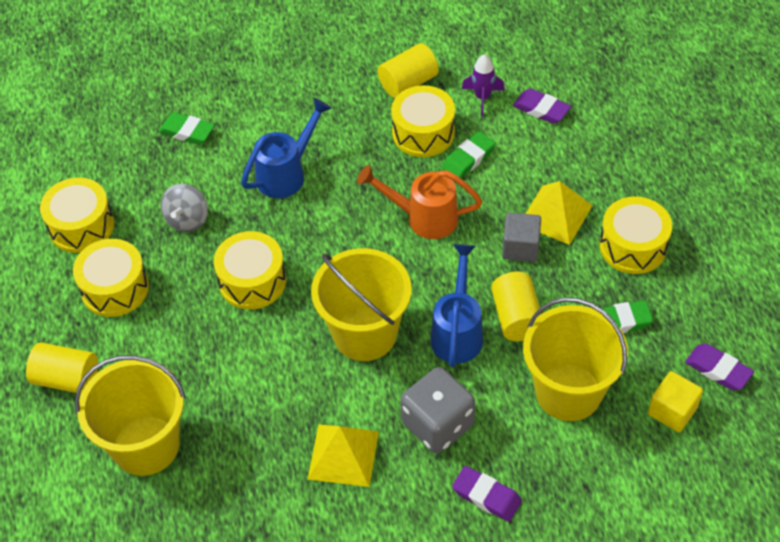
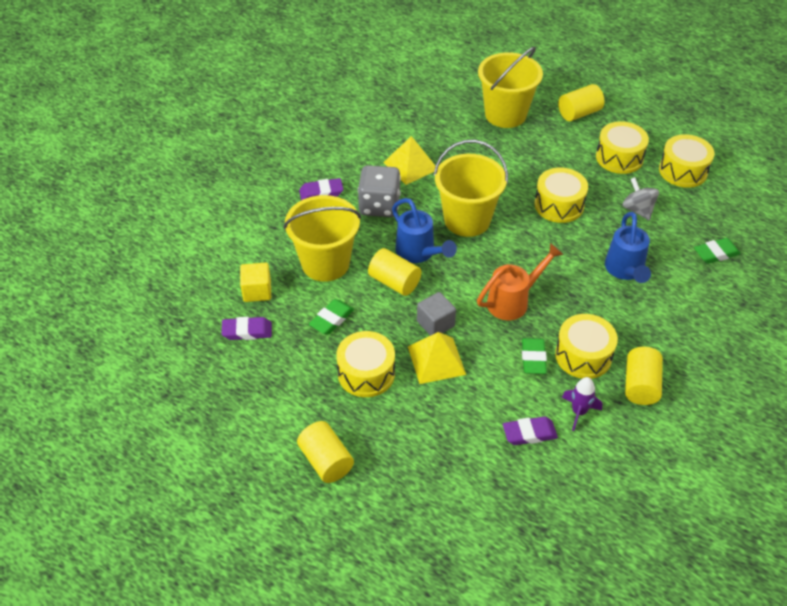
camera: 135 degrees right, 5 degrees down
none -> yellow cylinder [297,421,354,483]

